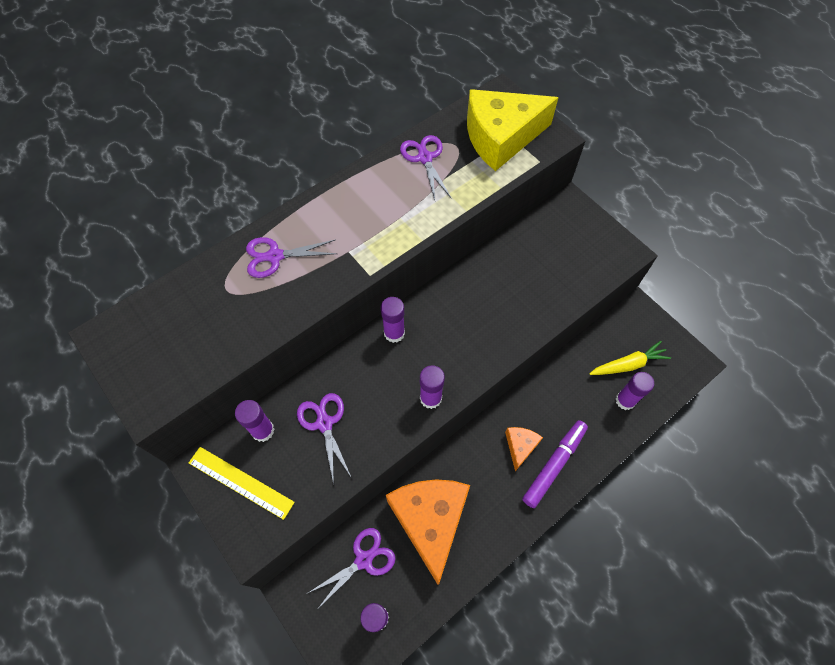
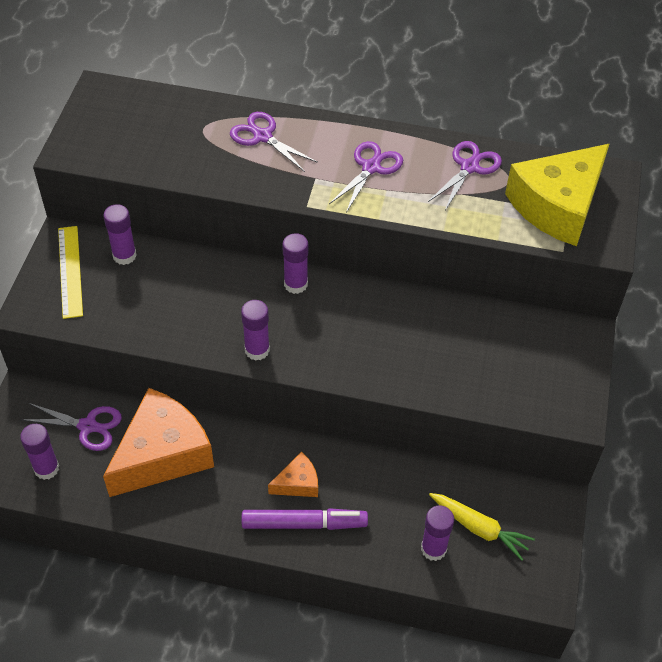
camera: 50 degrees right, 10 degrees down
purple scissors [297,393,351,485] -> purple scissors moved to [329,141,403,213]
yellow cheese [467,89,559,171] -> yellow cheese turned 75 degrees counterclockwise [505,144,609,246]

